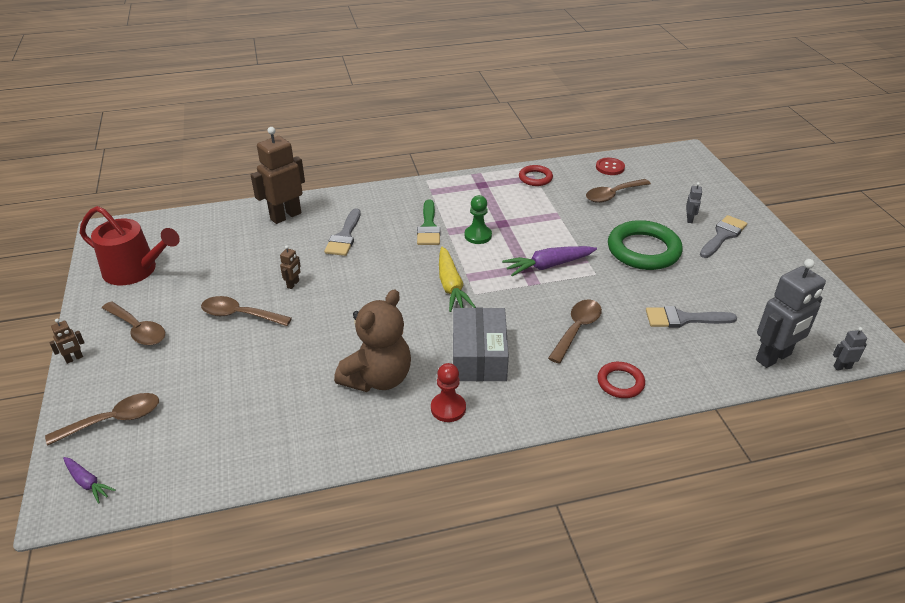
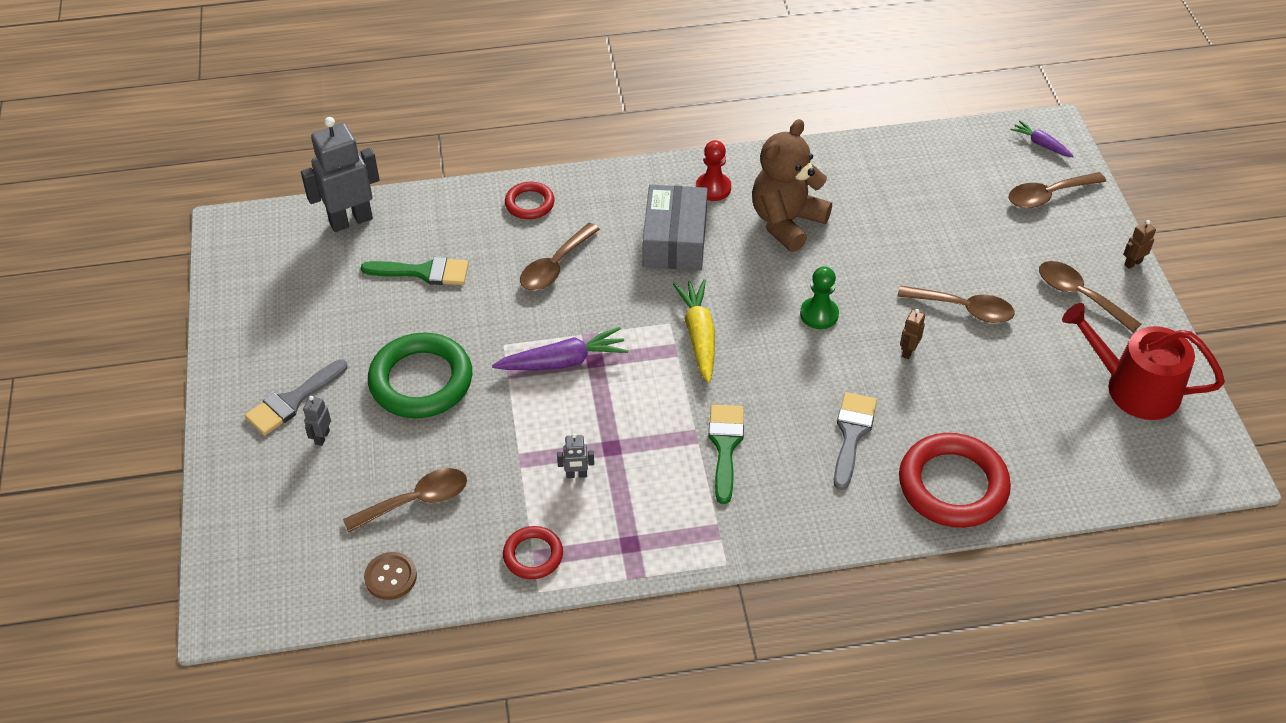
camera: 175 degrees left, 10 degrees up
brown robot [251,127,305,224] -> red ring [899,433,1011,528]
green pawn [465,195,492,244] -> green pawn moved to [800,266,839,329]
red button [596,158,625,175] -> brown button [364,552,417,600]
grey brush [646,306,737,328] -> green brush [361,257,469,285]
grey robot [833,327,867,370] -> grey robot moved to [557,433,594,478]

